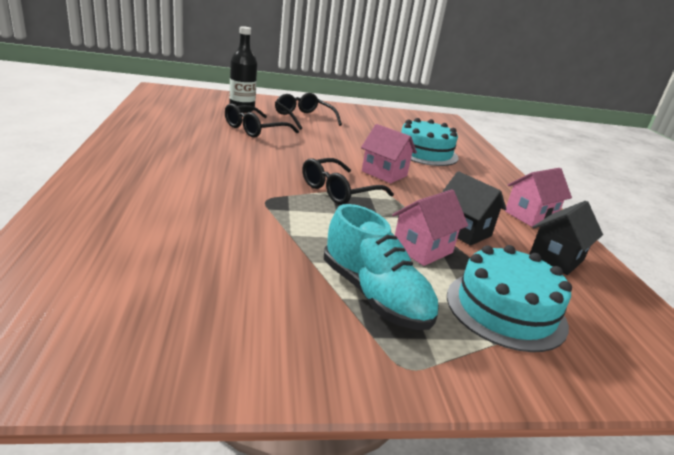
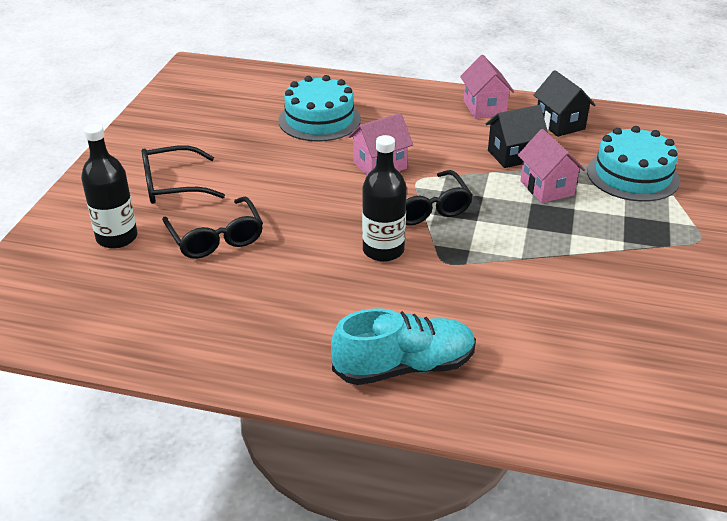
camera: 65 degrees left, 10 degrees up
turquoise shoe [324,204,439,330] -> turquoise shoe moved to [331,308,476,385]
none -> black bottle [362,135,407,262]

